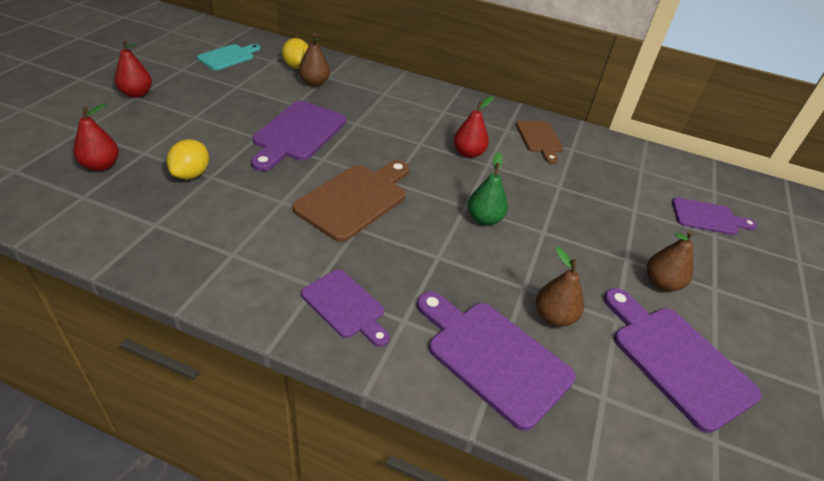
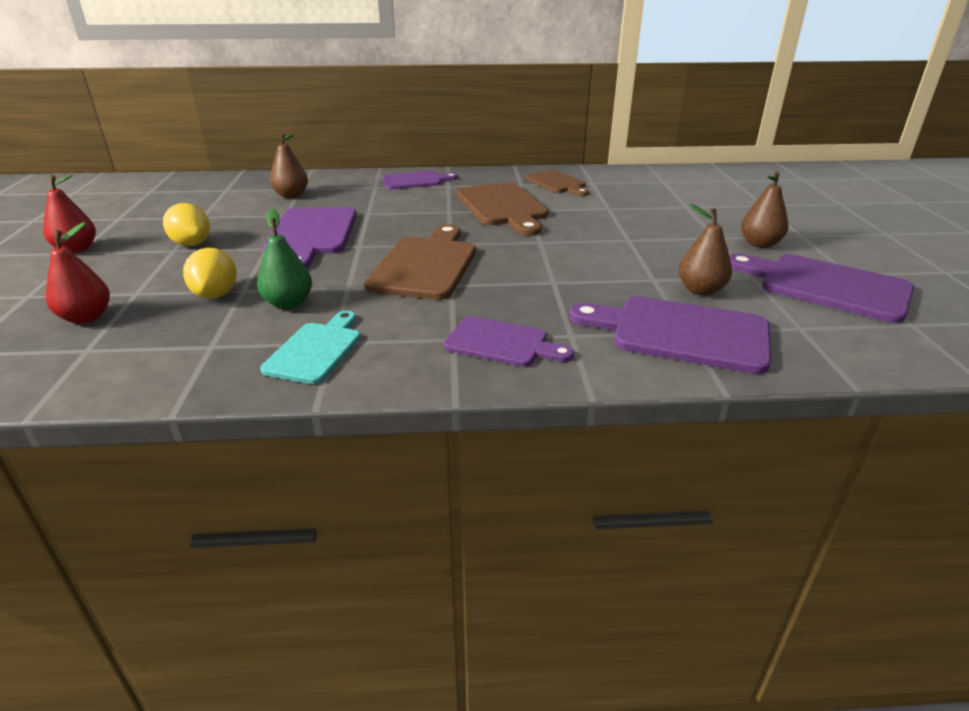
camera: 20 degrees left, 10 degrees down
turquoise cutting board [197,44,260,70] -> turquoise cutting board moved to [260,311,361,384]
yellow lemon [282,38,308,69] -> yellow lemon moved to [163,203,210,246]
red pear [454,96,494,158] -> brown cutting board [457,182,549,236]
green pear [468,152,508,226] -> green pear moved to [257,209,312,309]
purple cutting board [672,198,757,235] -> purple cutting board moved to [382,171,458,189]

